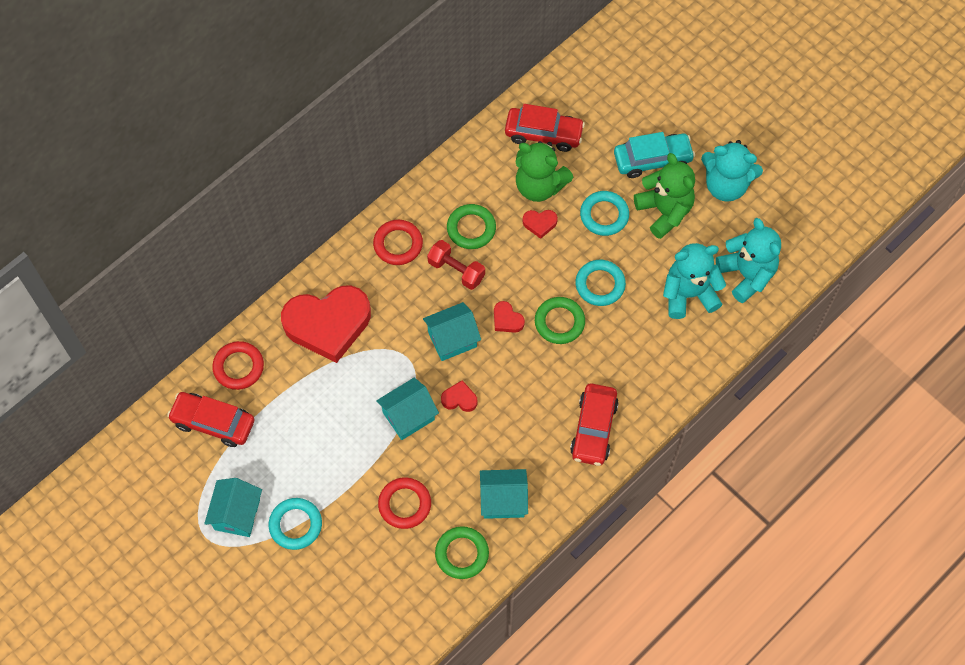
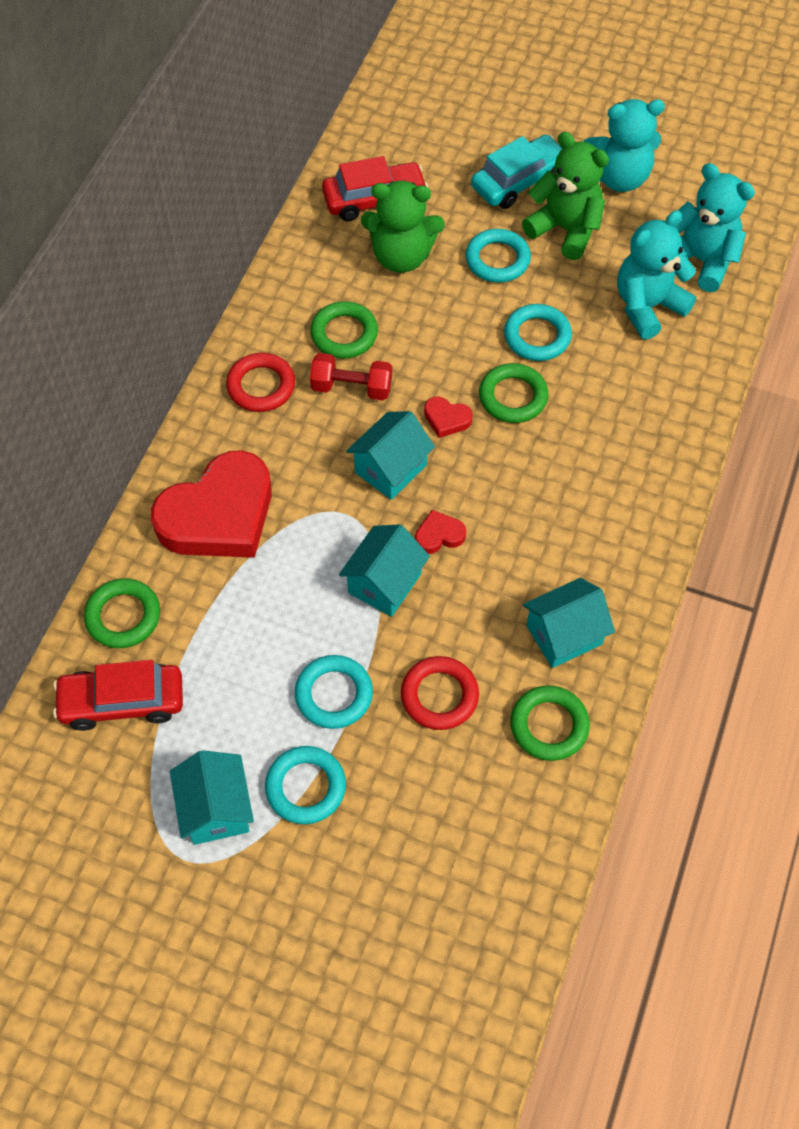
camera: 25 degrees left, 5 degrees down
red ring [212,341,264,390] -> green ring [84,578,160,648]
red heart [522,210,558,239] -> none
red car [570,384,619,466] -> none
none -> turquoise ring [295,655,373,729]

